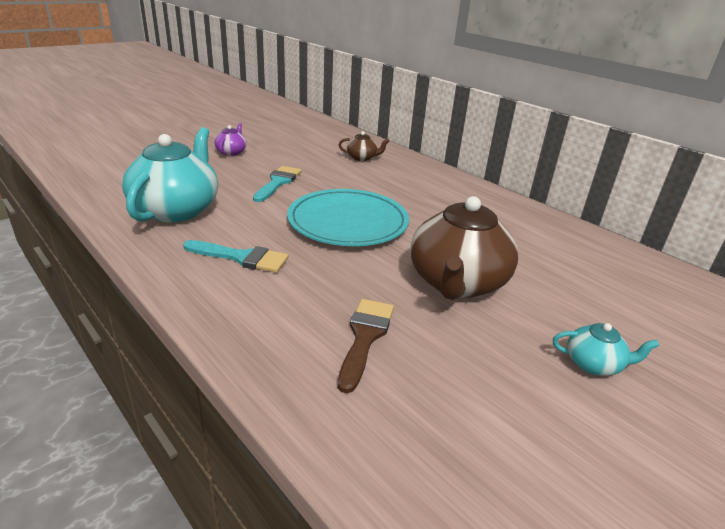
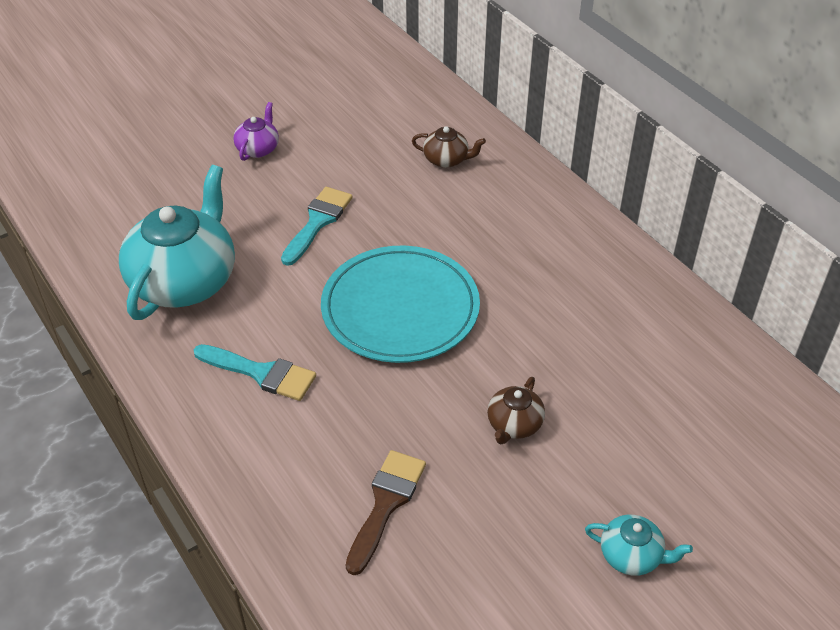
camera: 10 degrees right, 15 degrees up
brown teapot [410,196,518,300] -> brown teapot [487,377,545,444], size x0.46

